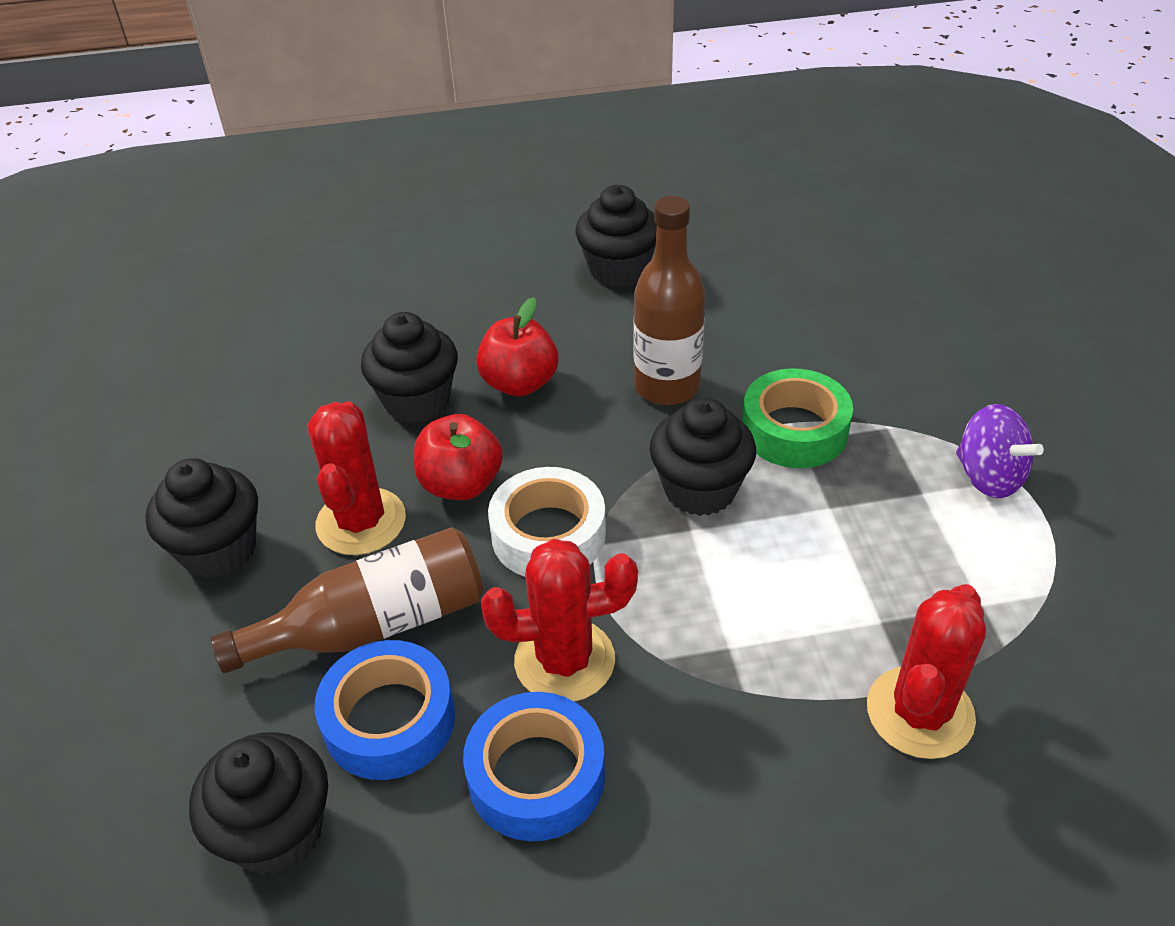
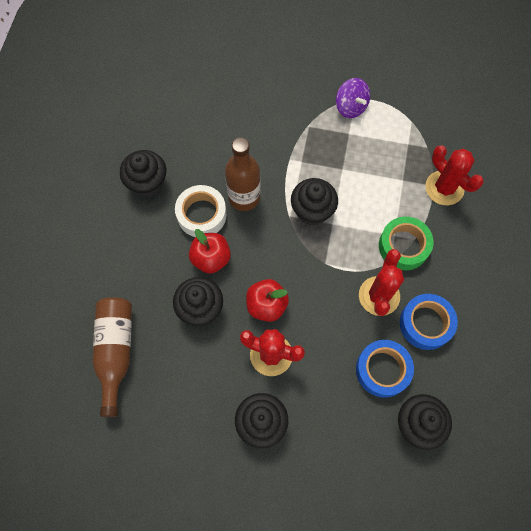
camera: 70 degrees left, 25 degrees up
brown bottle [211,527,484,673] -> brown bottle moved to [93,298,132,417]
white tape [488,467,606,577] -> white tape moved to [175,185,227,237]
green tape [742,368,853,468] -> green tape moved to [379,217,434,270]
purple spinning top [956,404,1044,498] -> purple spinning top turned 75 degrees clockwise [336,78,370,118]

